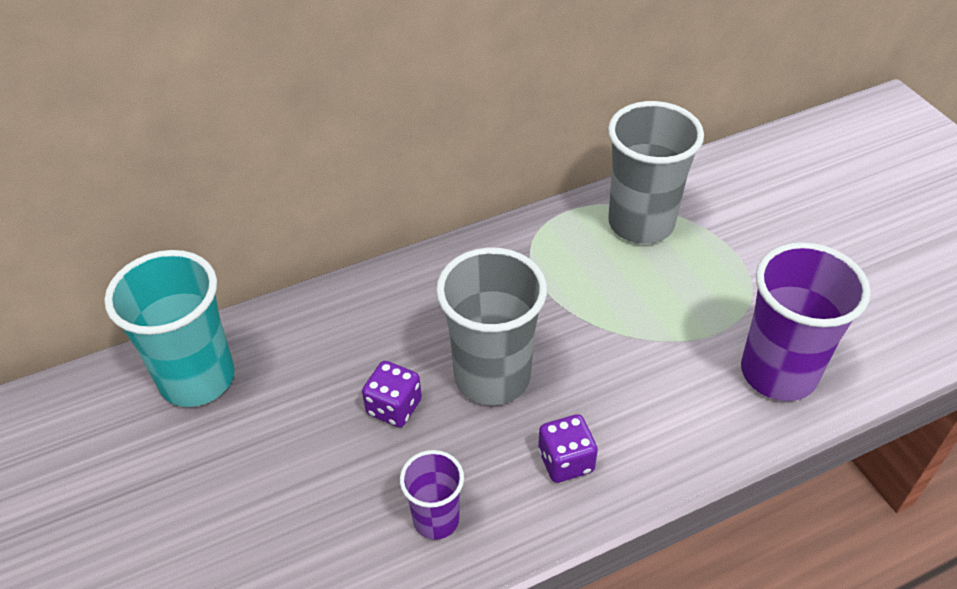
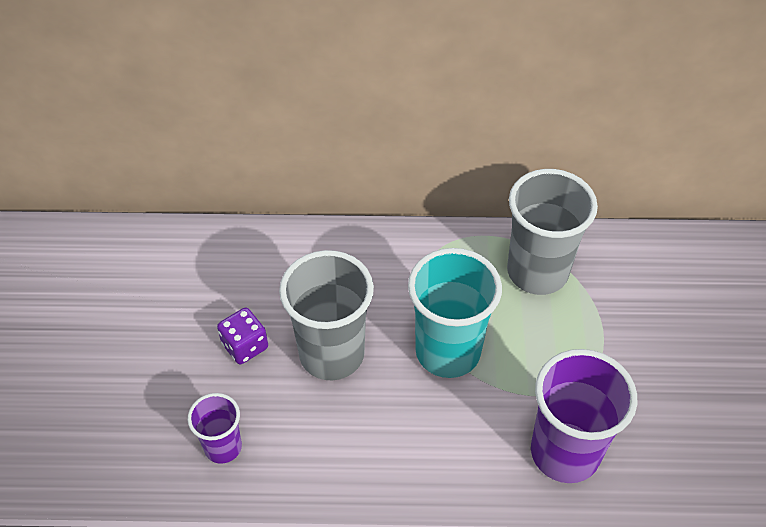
camera: 25 degrees right, 5 degrees up
turquoise cup [104,250,234,407] -> turquoise cup moved to [408,248,502,378]
purple dice [538,414,598,483] -> none

